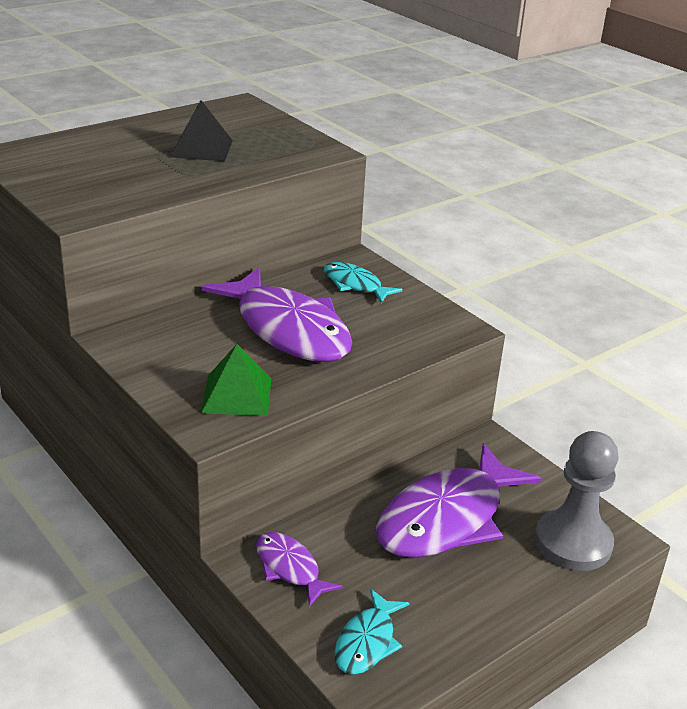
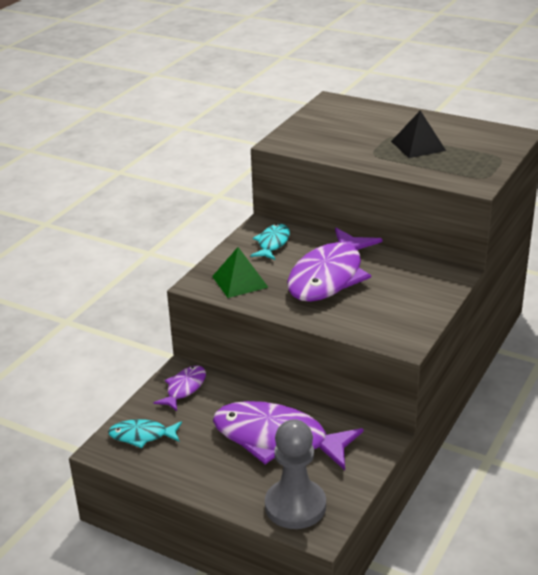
camera: 70 degrees right, 0 degrees up
turquoise fish [324,262,403,303] -> turquoise fish moved to [250,224,290,260]

